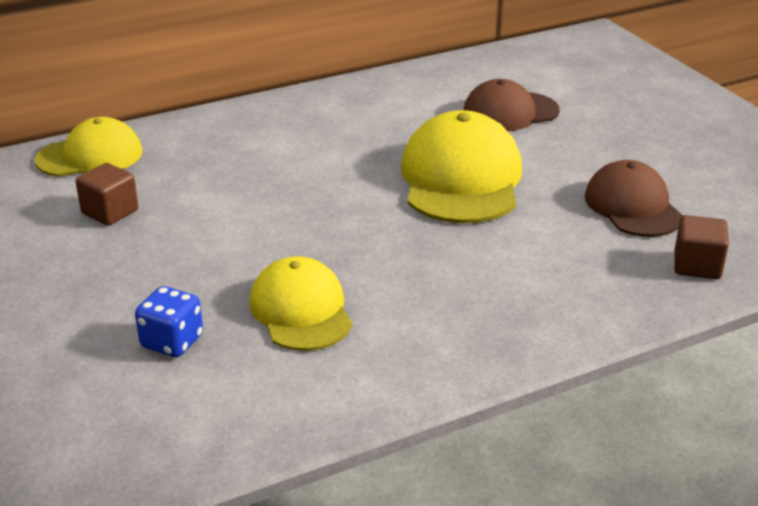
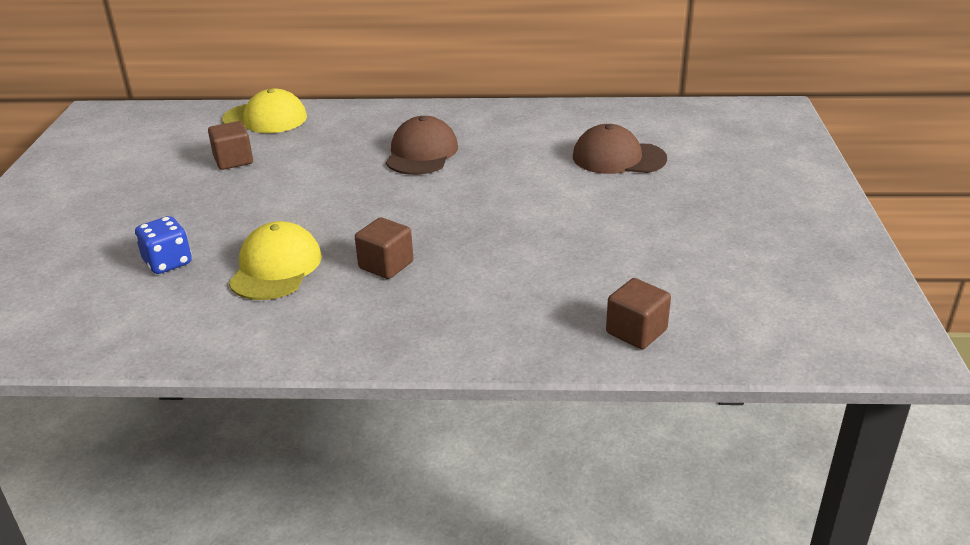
camera: 30 degrees right, 0 degrees up
yellow cap [401,110,522,223] -> none
brown cap [585,160,683,237] -> brown cap moved to [386,116,458,175]
none -> brown cube [355,217,413,279]

